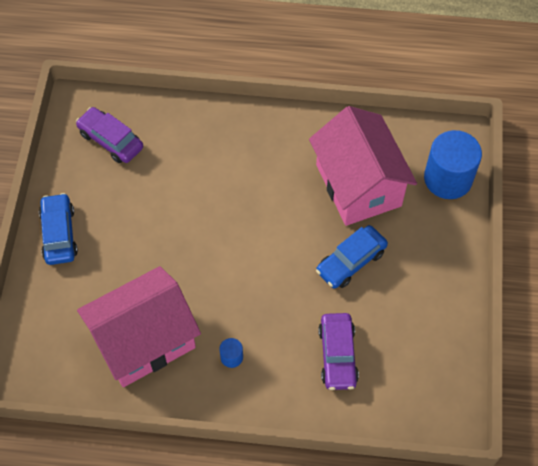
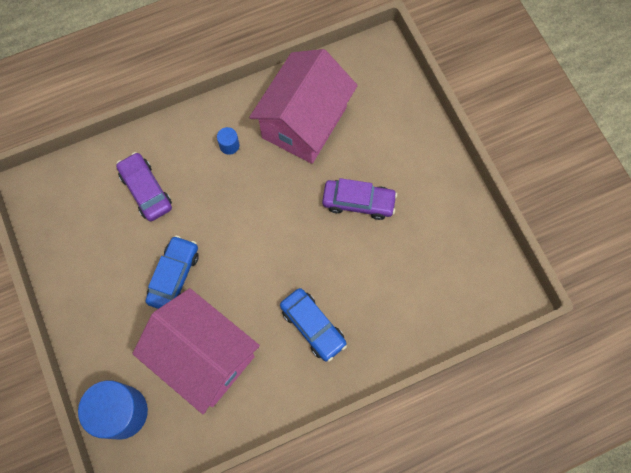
camera: 150 degrees right, 10 degrees up
blue car [39,193,78,265] -> blue car moved to [280,288,347,362]
purple car [76,107,143,163] -> purple car moved to [322,178,397,220]

